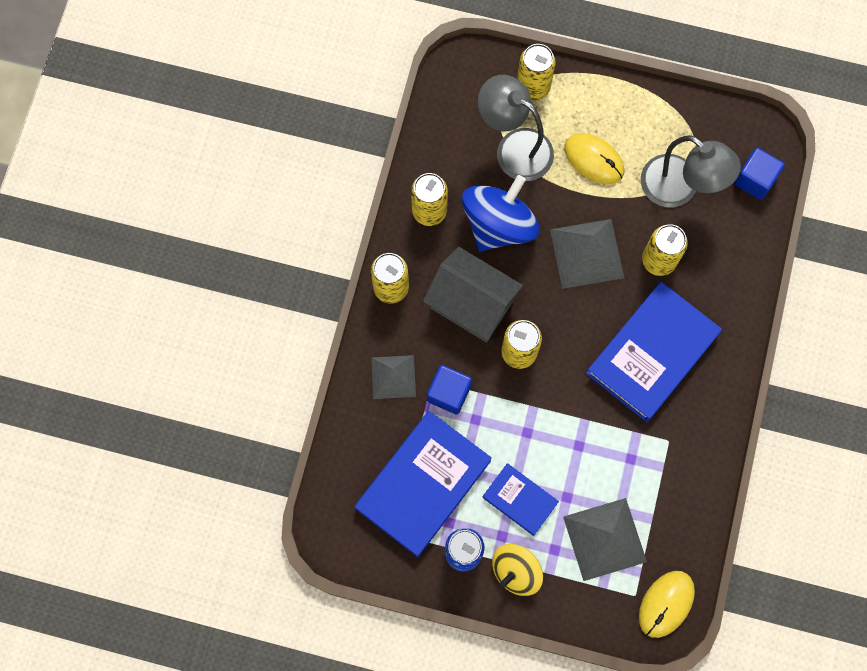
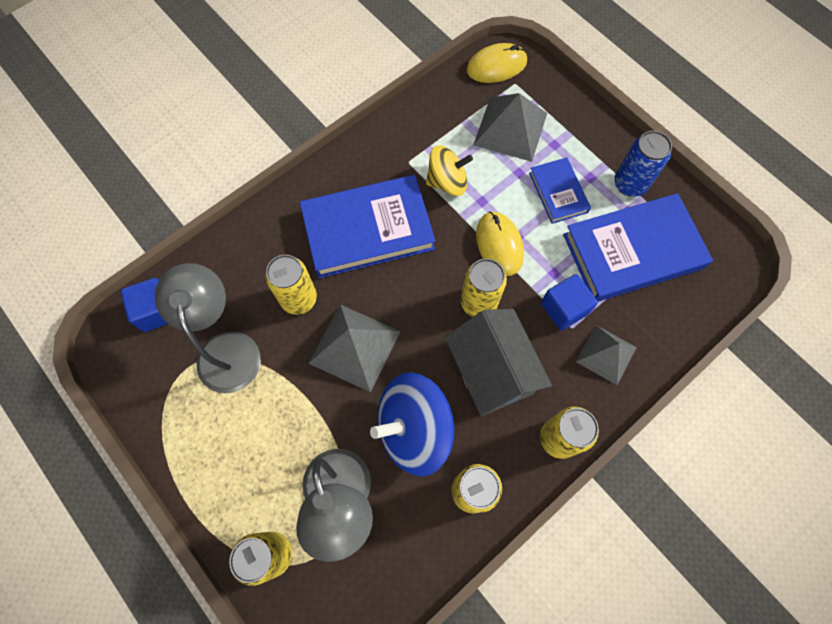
camera: 145 degrees left, 5 degrees down
yellow spinning top [492,544,543,596] -> yellow spinning top moved to [426,145,473,196]
yellow mouse [564,133,624,184] -> yellow mouse moved to [476,211,524,276]

